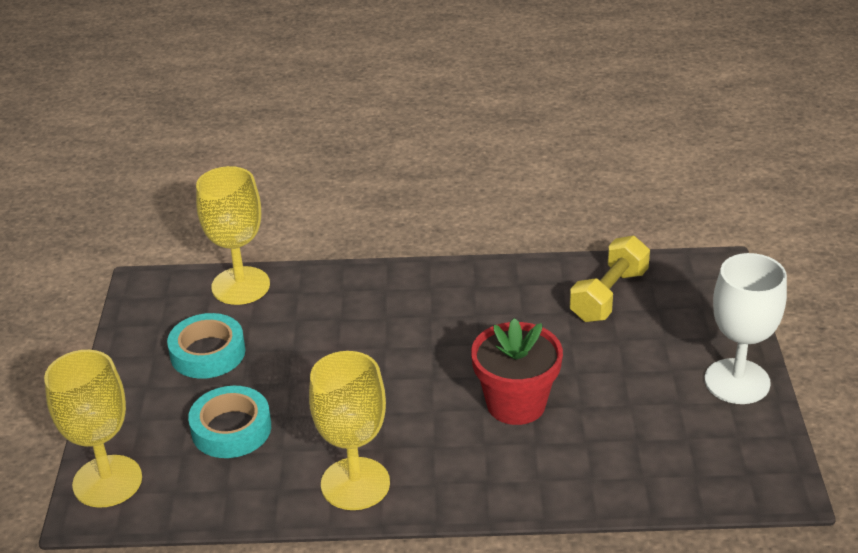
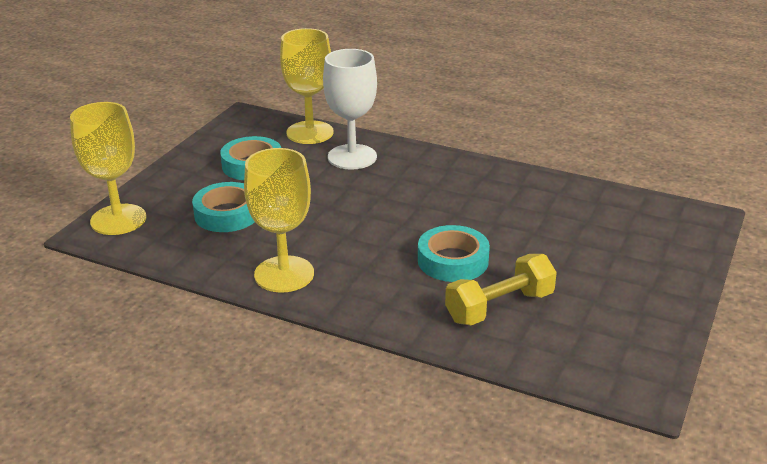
camera: 25 degrees right, 5 degrees down
red flower pot [471,318,563,425] -> turquoise tape [418,225,490,282]
yellow dumbbell [570,236,650,322] -> yellow dumbbell moved to [445,254,557,325]
white goblet [705,253,787,404] -> white goblet moved to [323,49,377,170]

